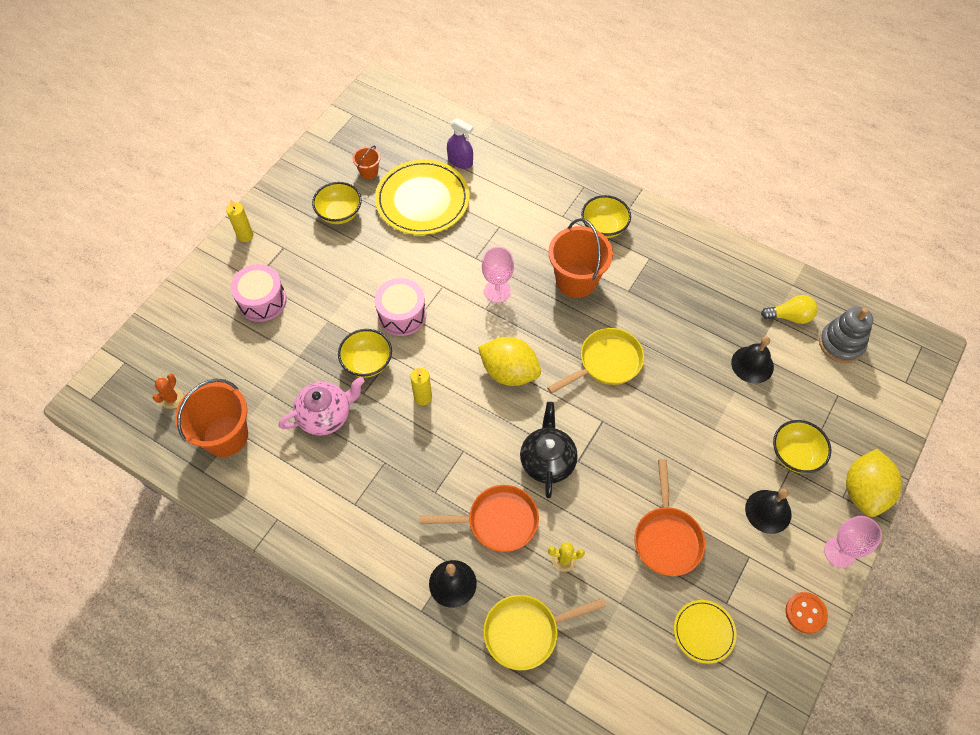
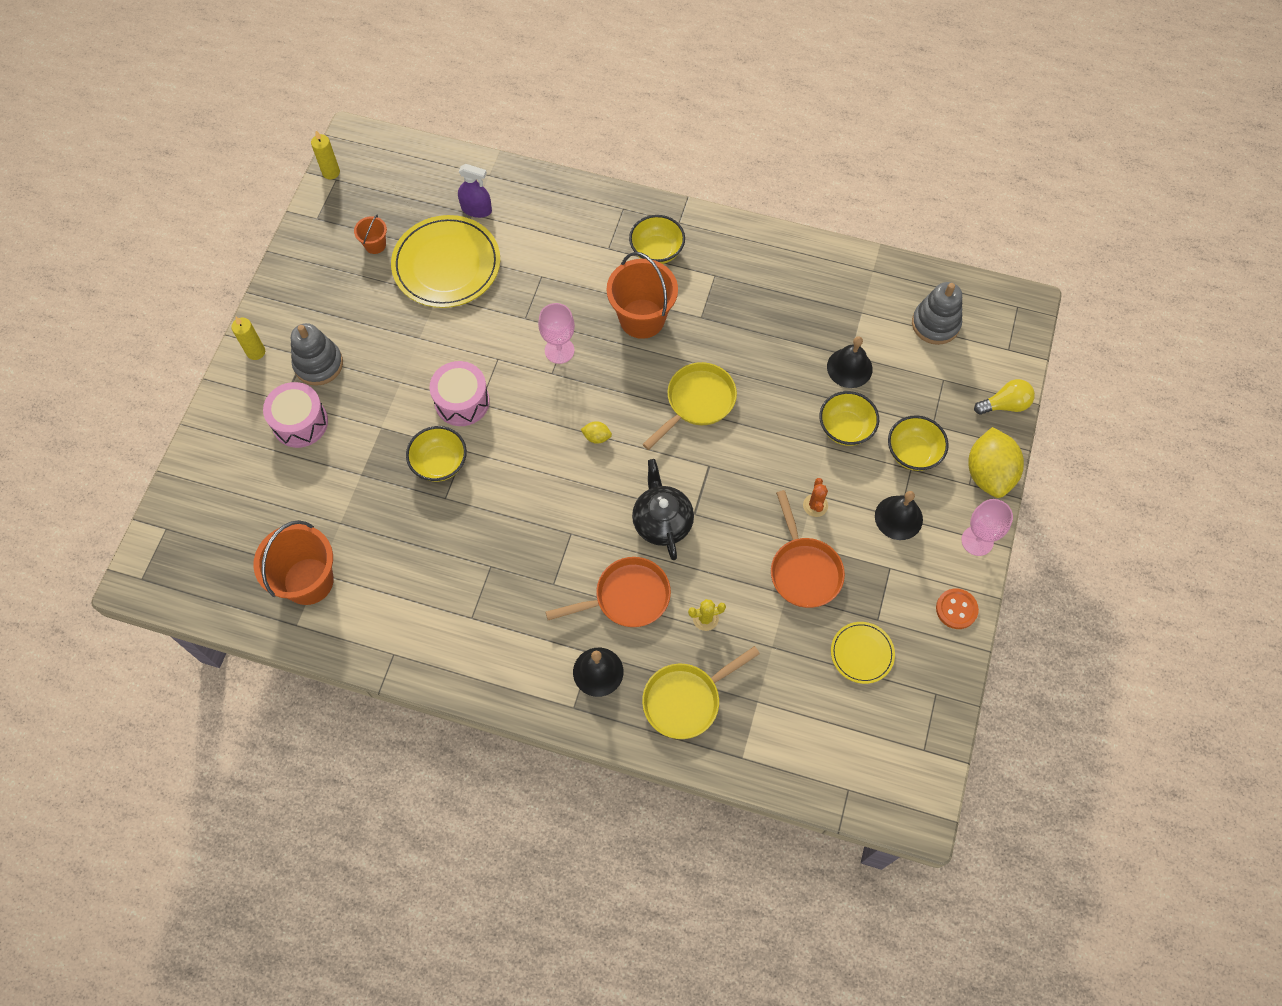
camera: 15 degrees left, 5 degrees up
orange cactus [153,374,183,409] -> orange cactus moved to [803,478,828,517]
pink teapot [278,377,365,436] -> none
yellow bowl [312,182,362,224] -> yellow bowl moved to [819,391,879,446]
yellow candle [410,368,432,405] -> yellow candle moved to [311,131,340,179]
yellow lemon [478,337,541,386] -> yellow lemon [580,421,612,444], size x0.42
yellow light bulb [761,295,817,324] -> yellow light bulb moved to [974,379,1035,415]
none -> grey stacking toy [291,323,343,386]

